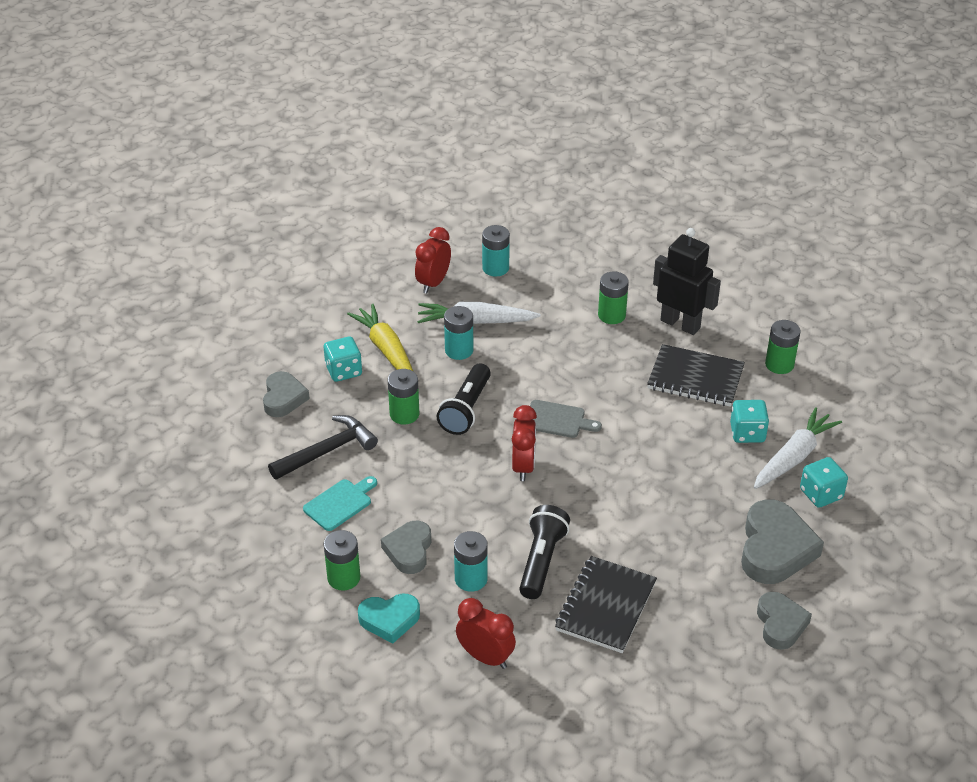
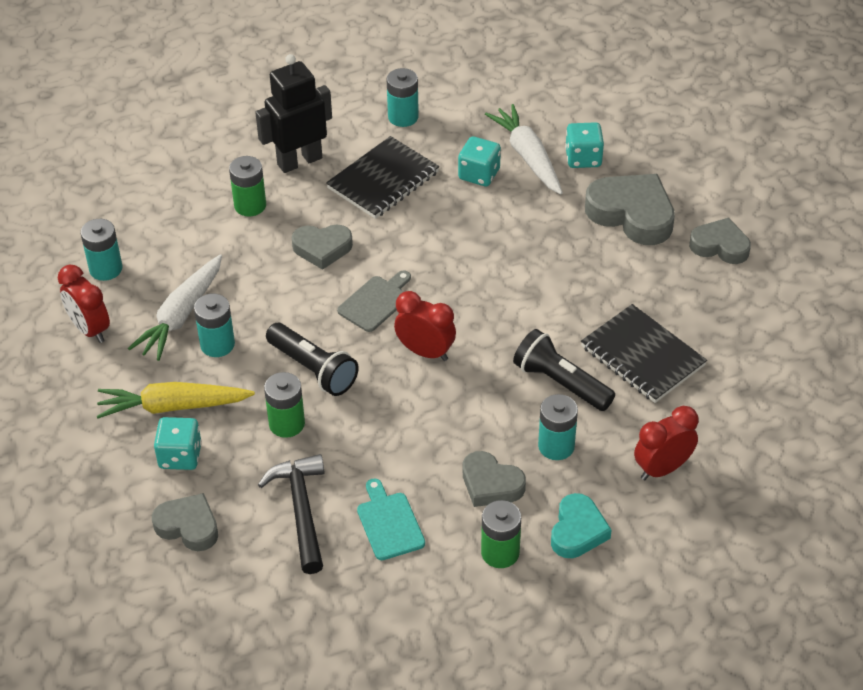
camera: 65 degrees left, 5 degrees up
green battery [765,320,801,374] -> turquoise battery [387,68,419,127]
none -> grey heart [291,224,353,270]

